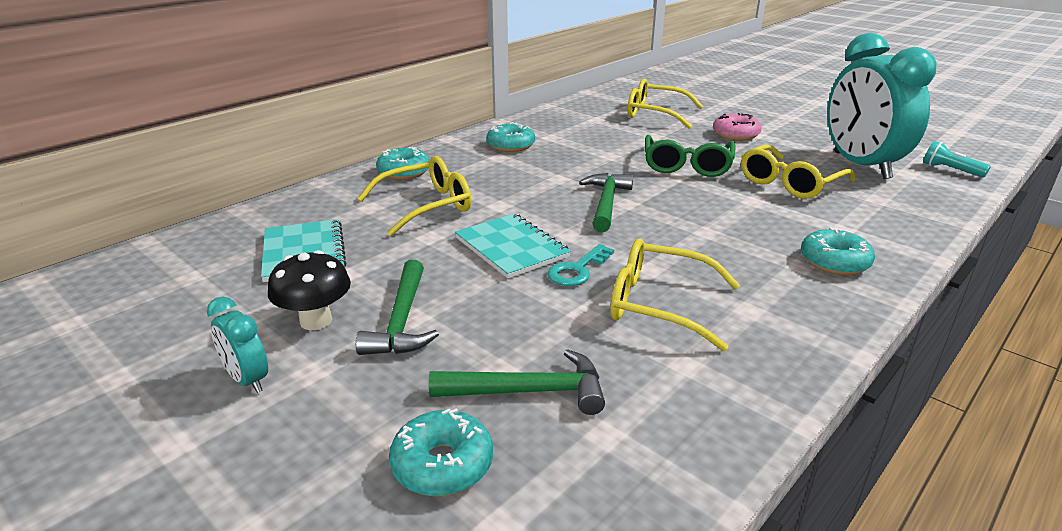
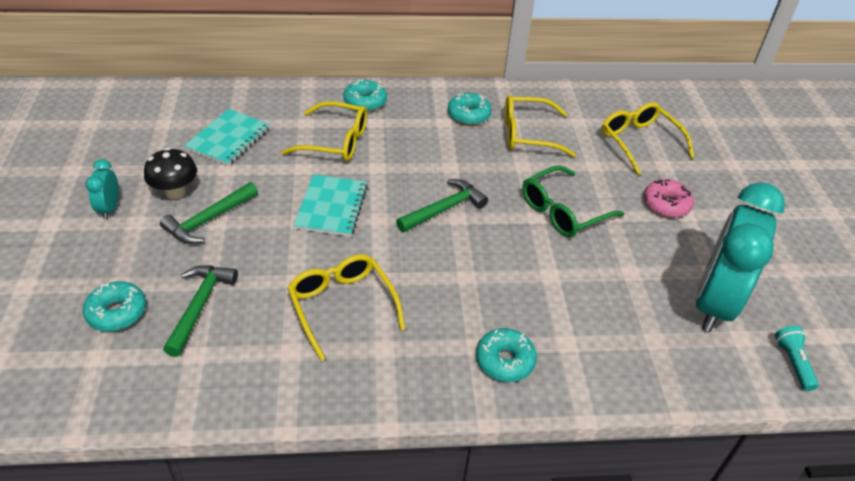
camera: 40 degrees right, 15 degrees up
green hammer [429,349,605,415] -> green hammer turned 120 degrees counterclockwise [163,265,238,357]
turquoise key [547,244,614,286] -> none
yellow glasses [741,144,855,199] -> yellow glasses moved to [505,95,576,157]

